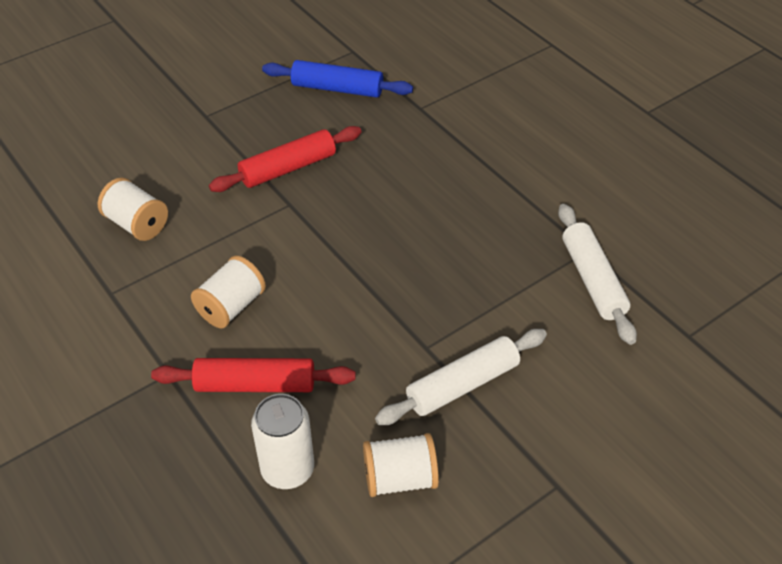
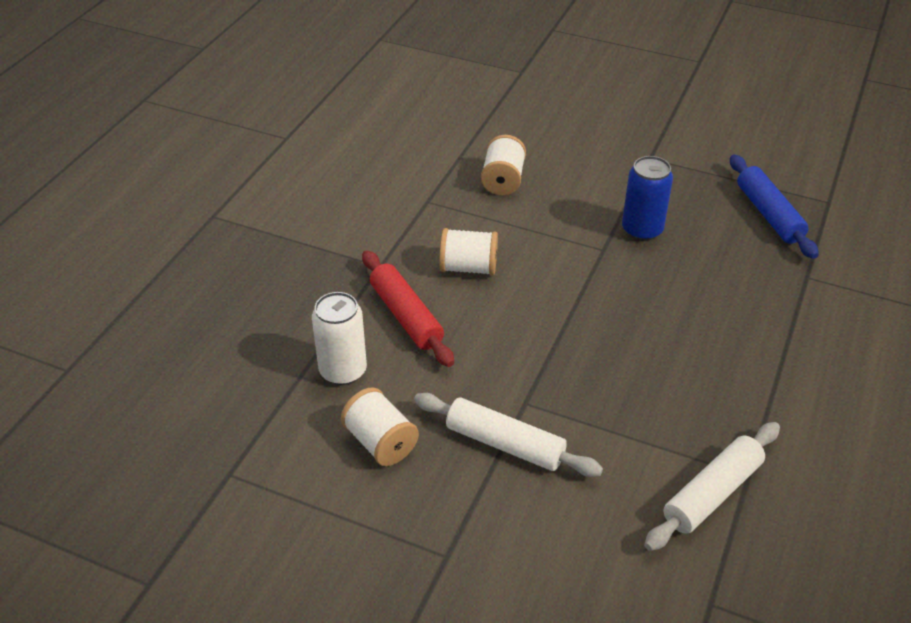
camera: 60 degrees right, 5 degrees down
red rolling pin [209,126,362,192] -> blue can [622,156,673,241]

